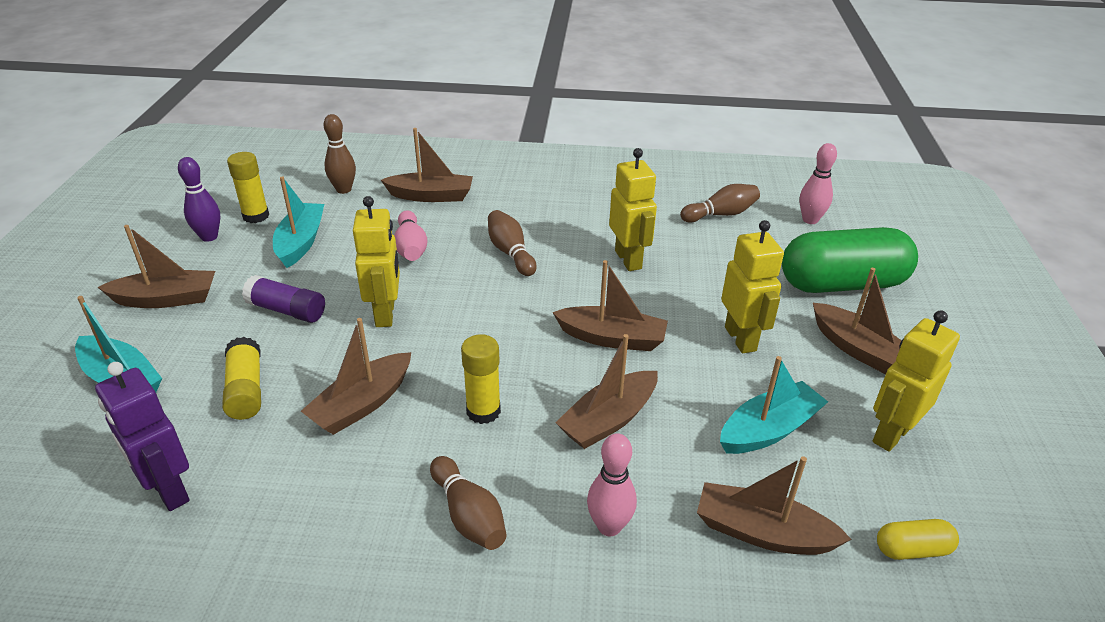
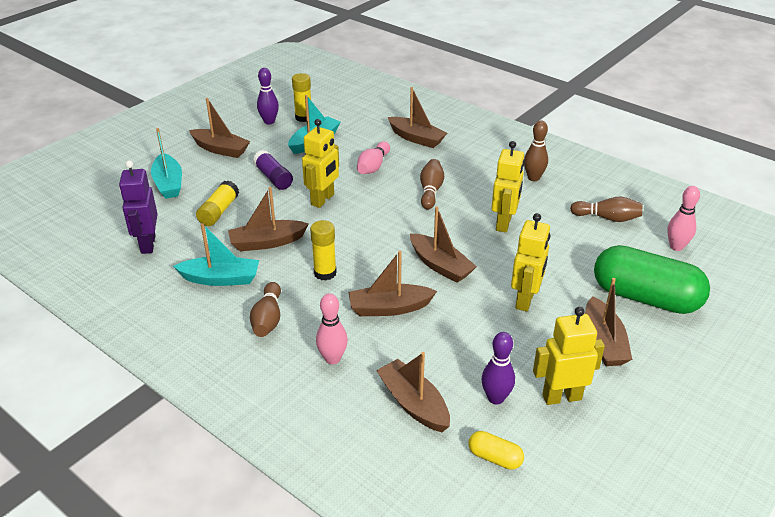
camera: 35 degrees right, 0 degrees up
brown bowling pin [324,114,356,194] -> brown bowling pin moved to [524,121,548,181]
turquoise boat [720,356,828,454] -> turquoise boat moved to [173,223,259,286]
none -> purple bowling pin [482,332,515,405]

